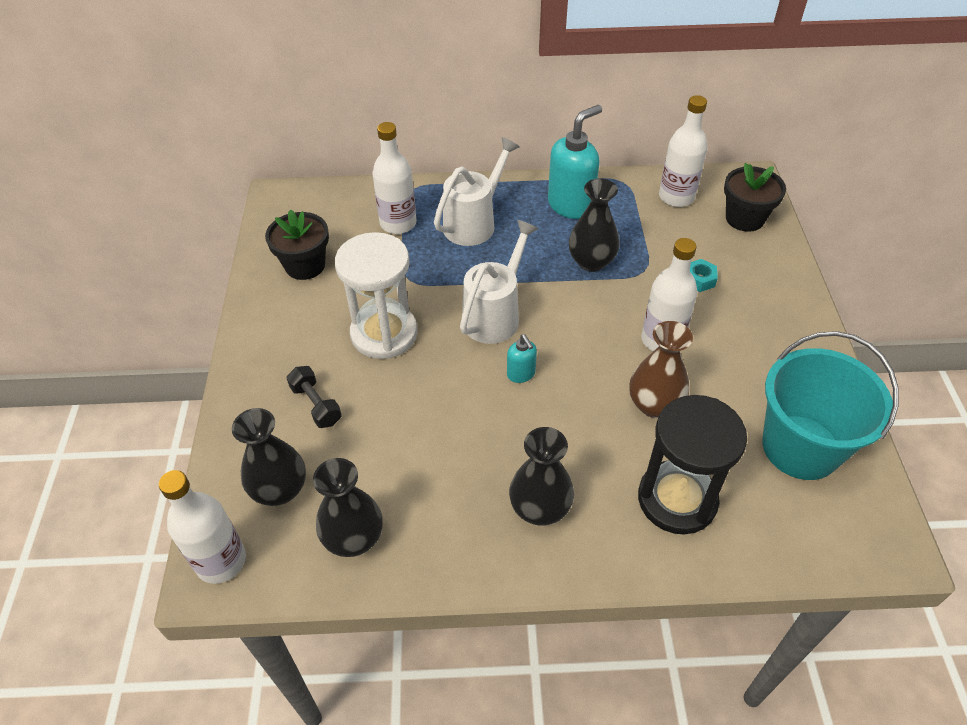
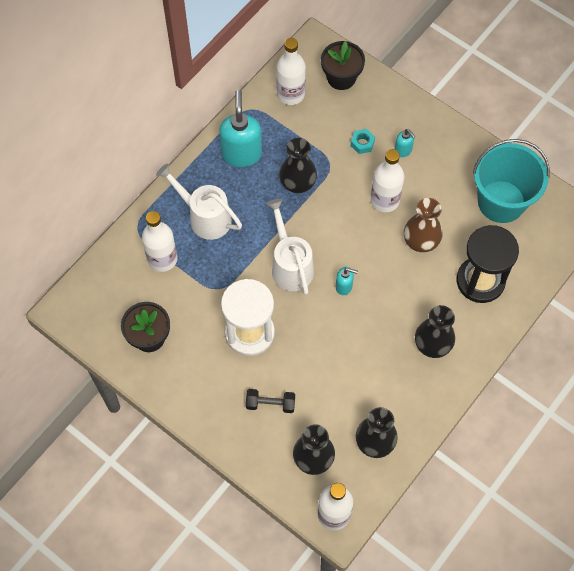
camera: 50 degrees left, 15 degrees up
white watering can [434,137,520,246] -> white watering can turned 45 degrees counterclockwise [156,163,242,240]
none -> turquoise soap dispenser [395,129,416,157]

